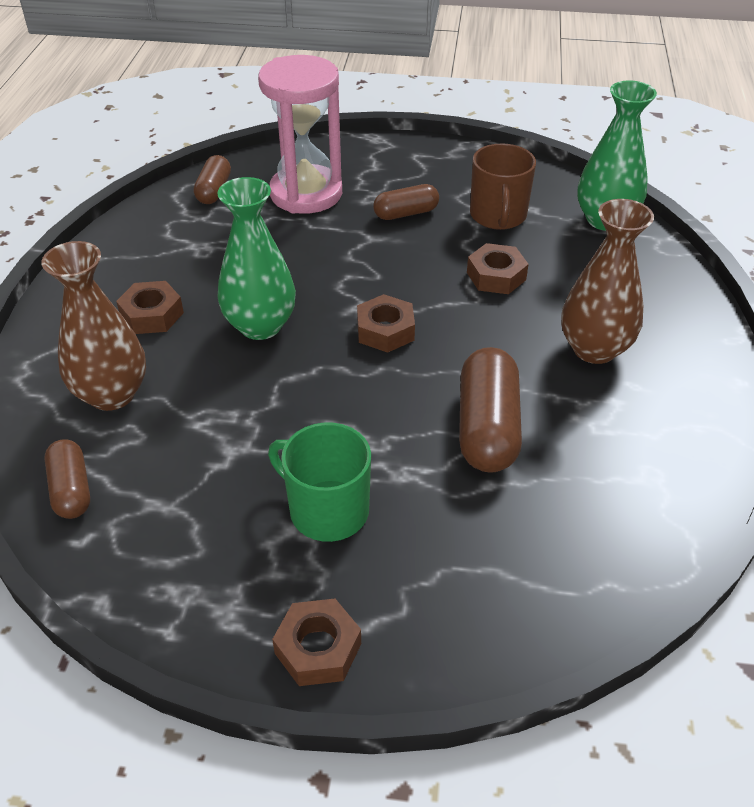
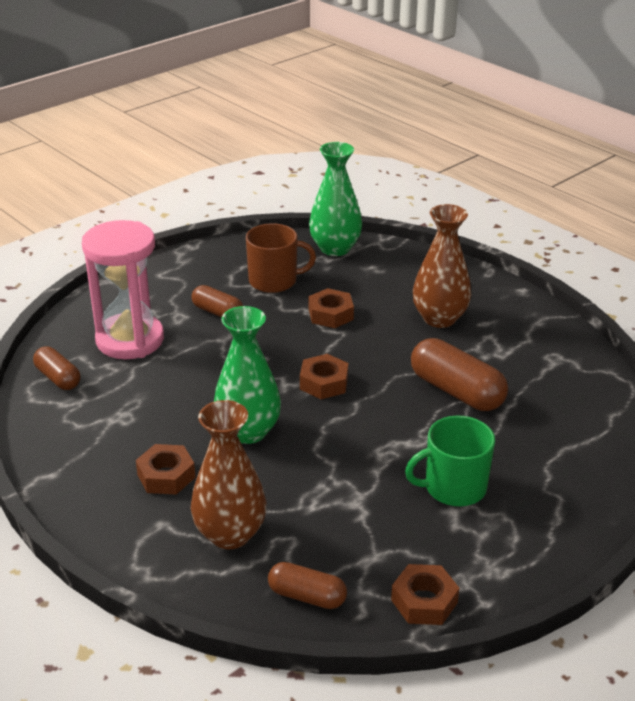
camera: 50 degrees left, 10 degrees down
brown nut [272,599,361,686] -> brown nut moved to [391,564,459,625]
brown capsule [373,184,439,220] -> brown capsule turned 75 degrees counterclockwise [192,285,243,317]
brown mug [470,144,536,230] -> brown mug turned 45 degrees counterclockwise [246,223,316,293]

